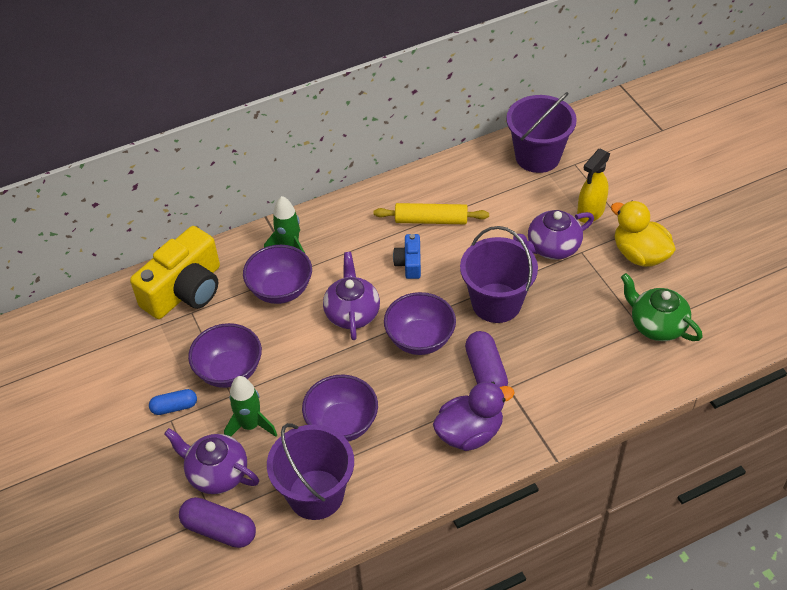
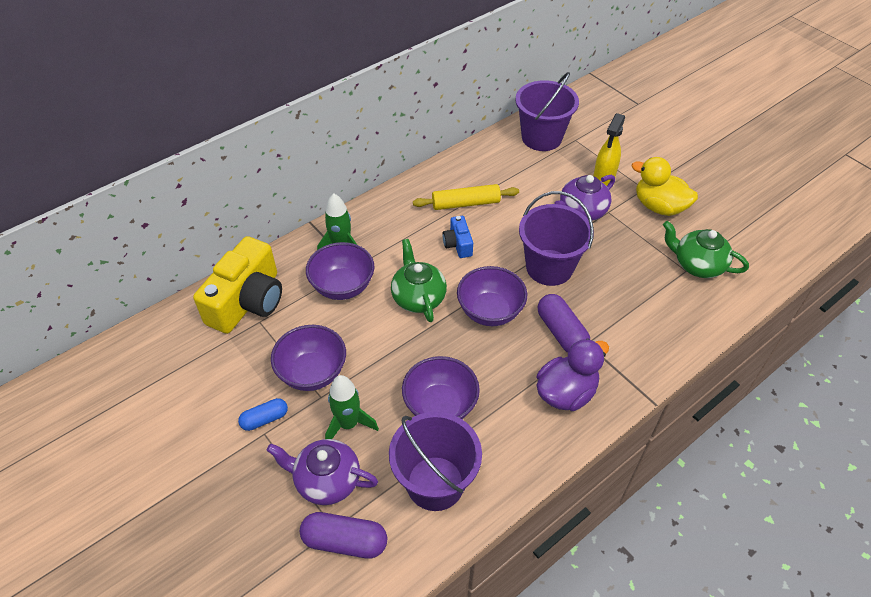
camera: 15 degrees left, 0 degrees up
purple teapot [323,252,380,340] -> green teapot [391,239,447,322]

